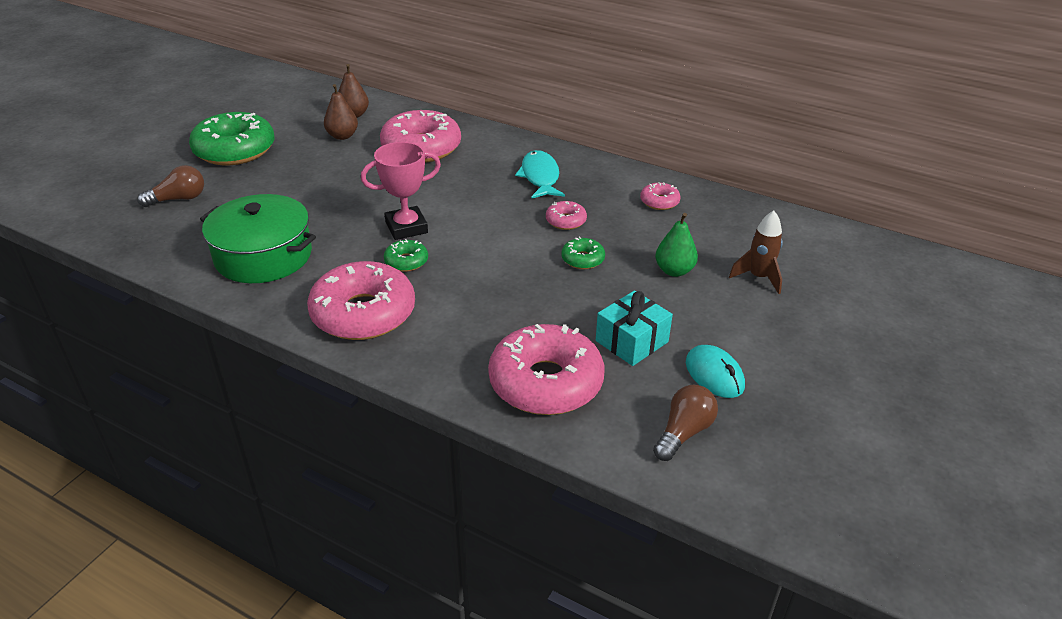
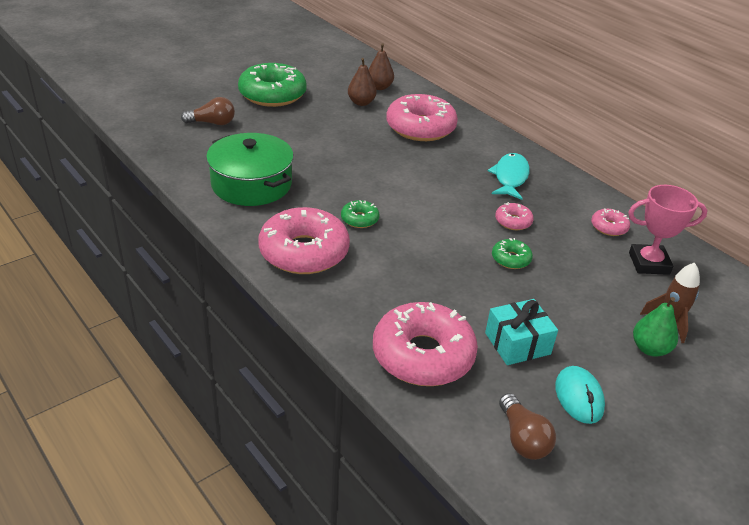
camera: 20 degrees right, 0 degrees up
pink trophy [361,142,441,240] -> pink trophy moved to [628,185,708,275]
brown light bulb [653,385,718,461] -> brown light bulb turned 105 degrees clockwise [499,393,556,460]
green pear [655,213,698,277] -> green pear moved to [633,297,678,357]

